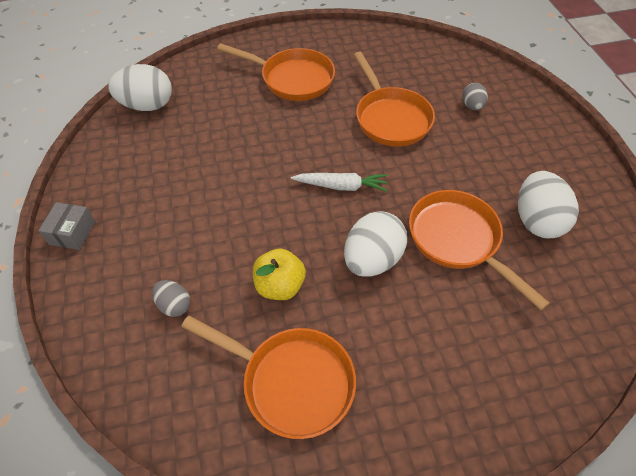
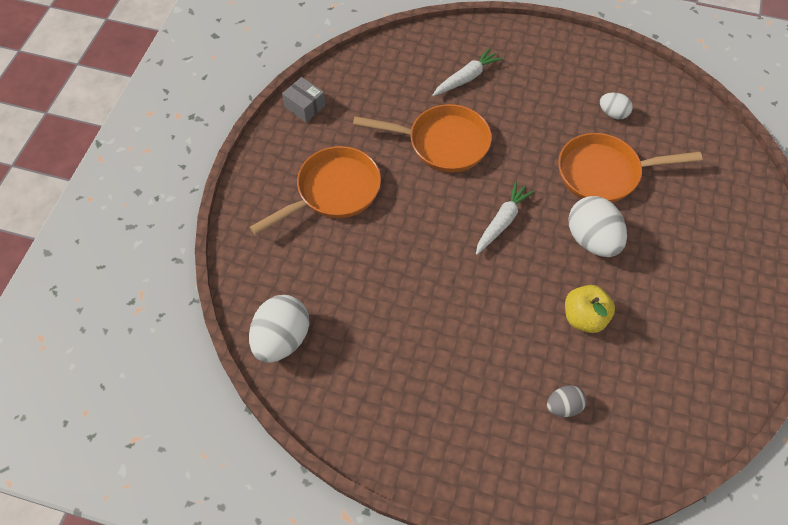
camera: 60 degrees left, 5 degrees up
grey box [38,202,95,250] -> grey box moved to [282,77,326,122]
orange pan [181,316,356,439] -> none
grey egg [462,83,488,110] -> white carrot [432,47,503,96]
white egg [518,171,579,238] -> white egg [600,93,633,119], size x0.54

